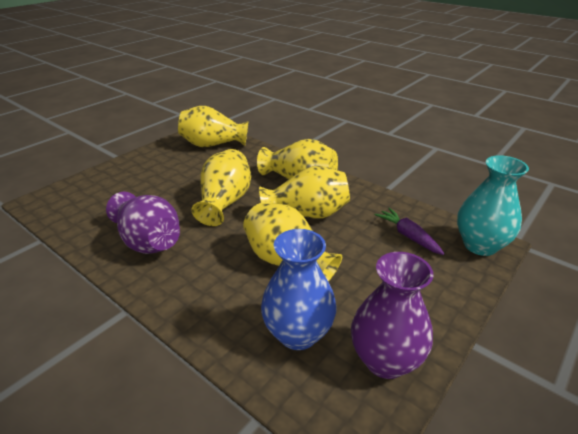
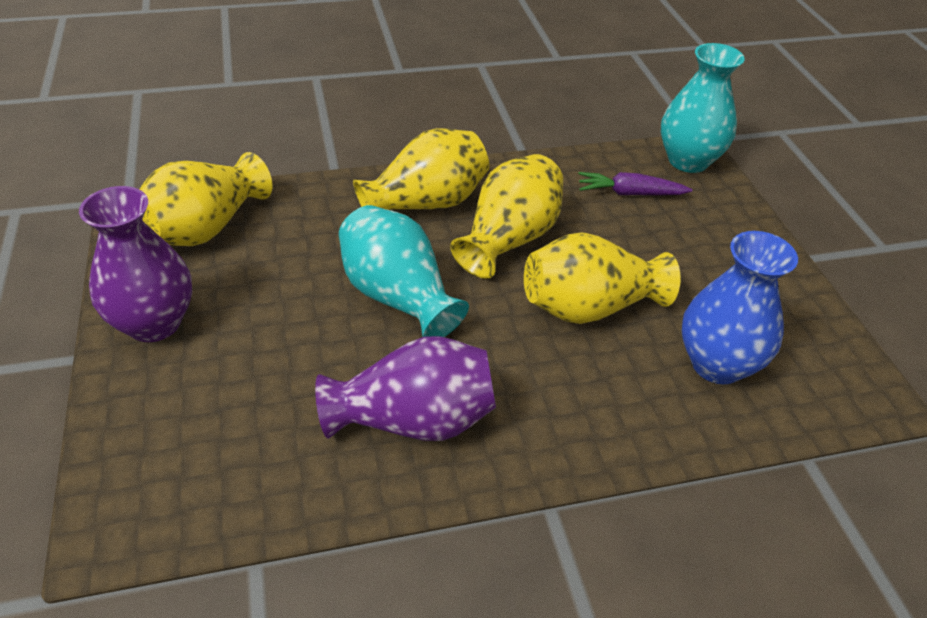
camera: 55 degrees left, 10 degrees up
yellow vase [191,149,251,226] -> turquoise vase [339,205,469,337]
purple vase [351,252,434,379] -> purple vase moved to [79,186,192,342]

